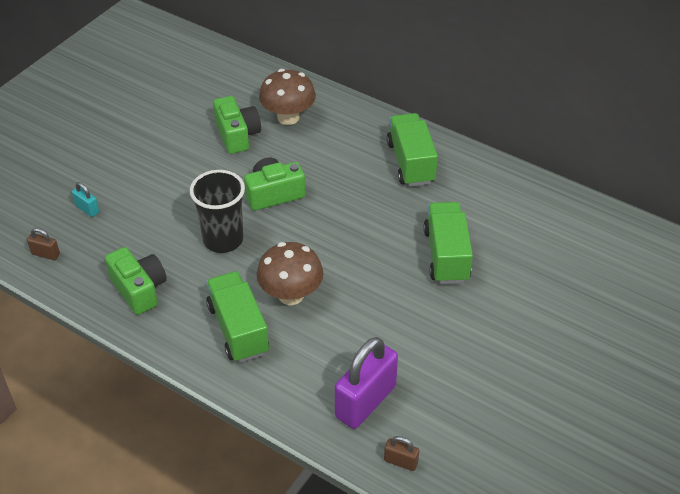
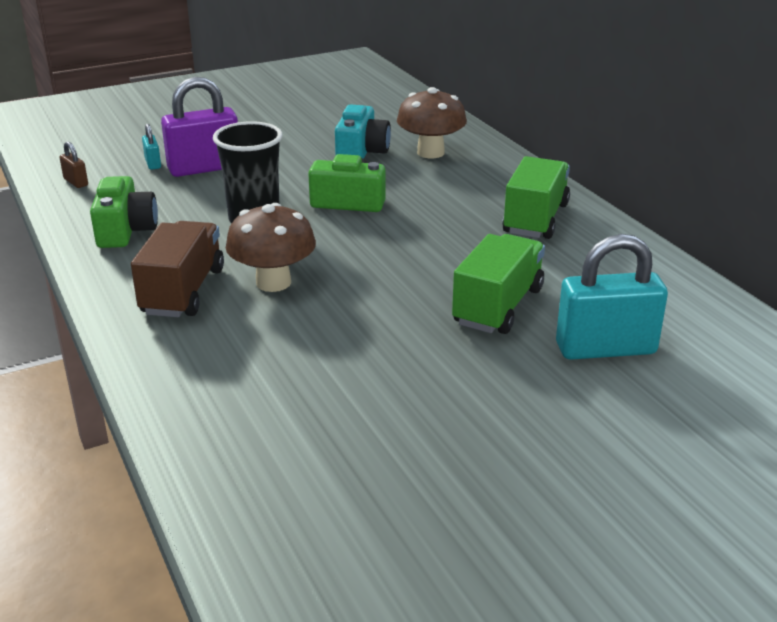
camera: 30 degrees right, 15 degrees down
green truck [206,271,269,363] -> brown truck [131,221,224,317]
green camera [213,96,261,154] -> turquoise camera [335,104,391,159]
purple padlock [335,337,398,429] -> purple padlock moved to [161,77,238,177]
brown padlock [384,436,419,471] -> none
none -> turquoise padlock [556,234,668,360]

